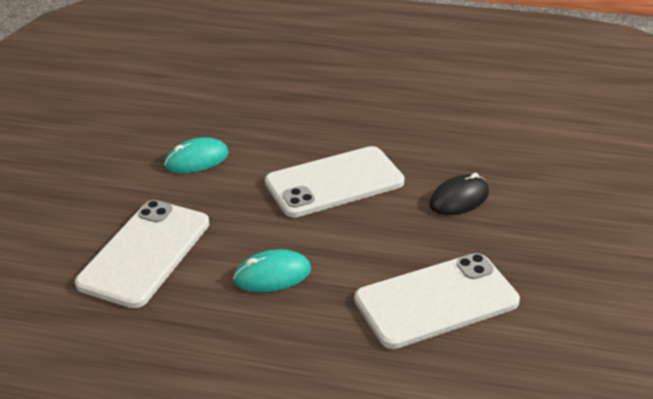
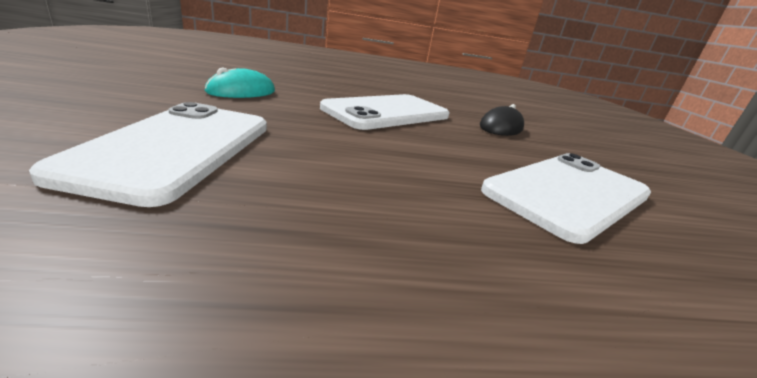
camera: 20 degrees left, 10 degrees down
turquoise mouse [233,249,311,292] -> none

